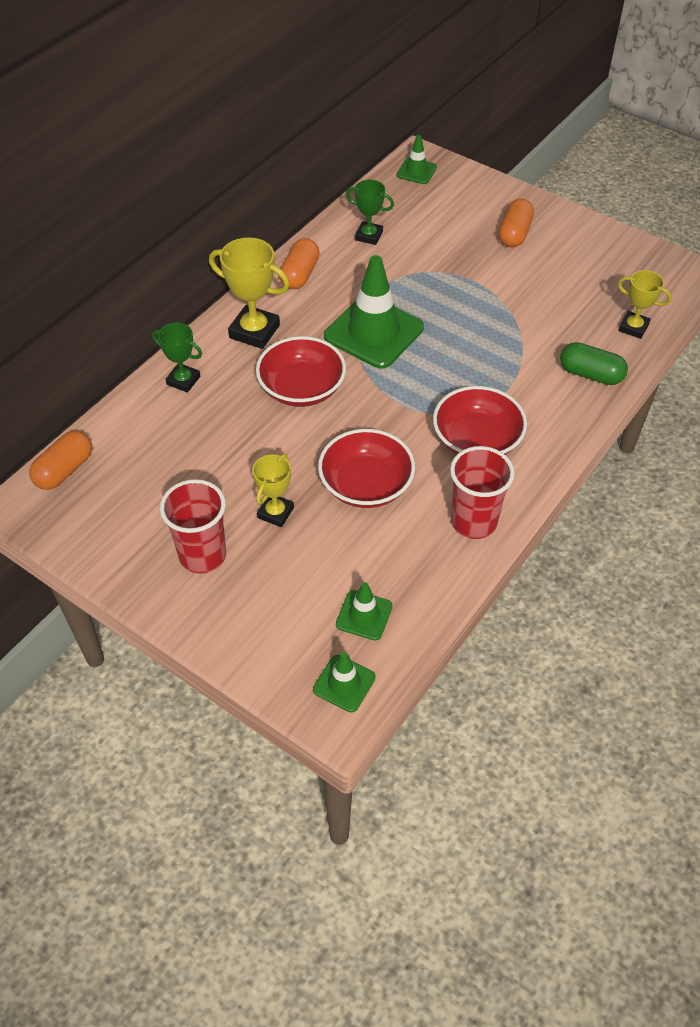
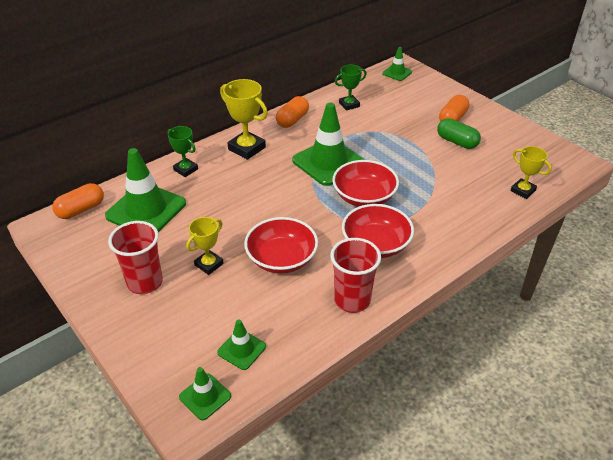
camera: 15 degrees right, 10 degrees down
red bowl [256,336,346,407] -> red bowl moved to [332,160,399,207]
green trophy [346,180,394,245] -> green trophy turned 60 degrees counterclockwise [335,65,367,111]
green capsule [560,342,628,385] -> green capsule moved to [437,118,481,149]
none -> green traffic cone [105,148,186,232]

